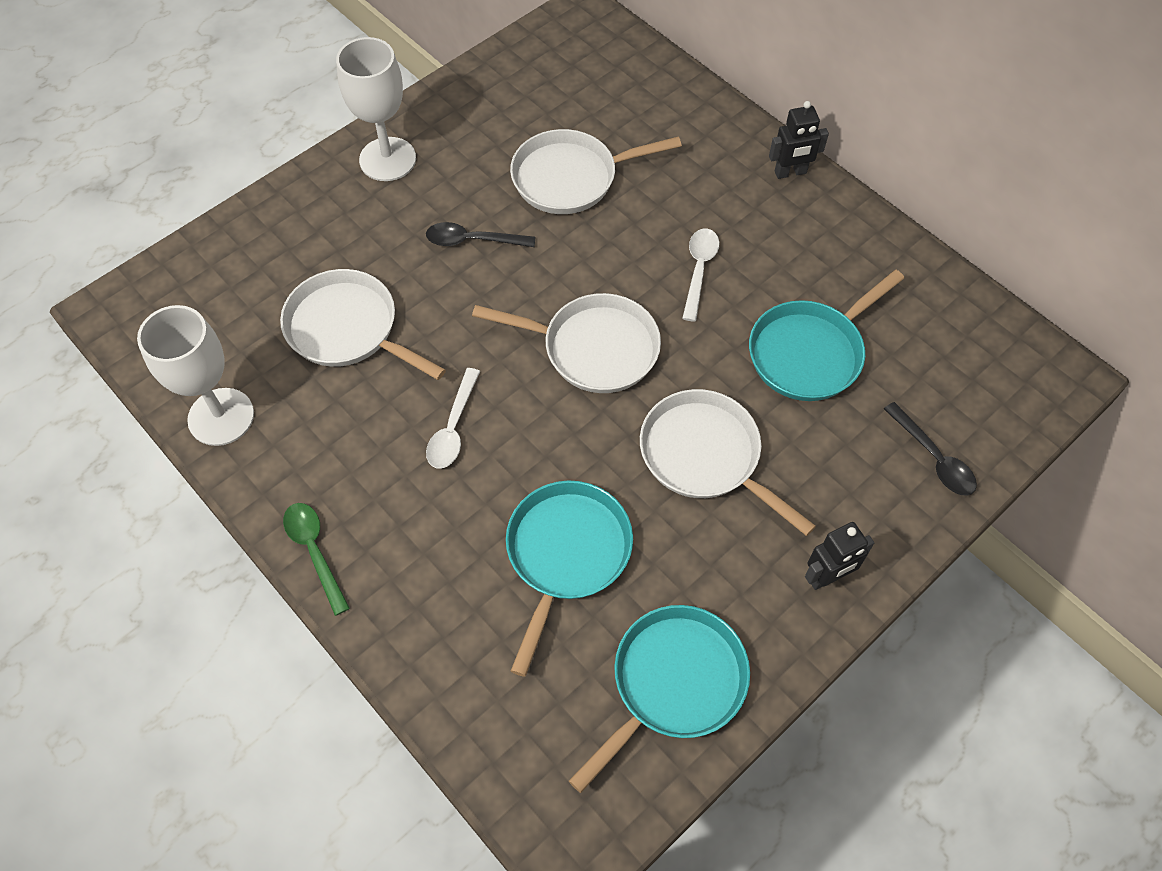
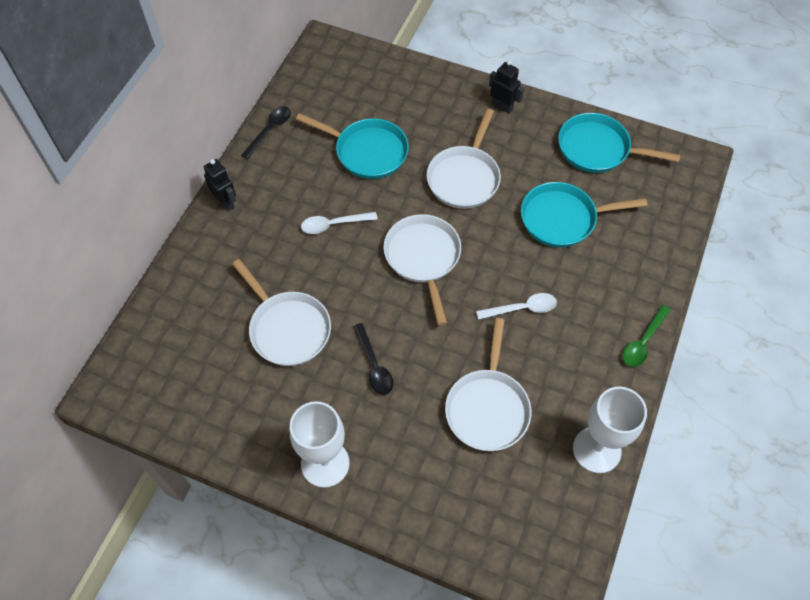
camera: 115 degrees left, 0 degrees up
black spoon [884,402,977,496] -> black spoon moved to [241,106,291,159]

